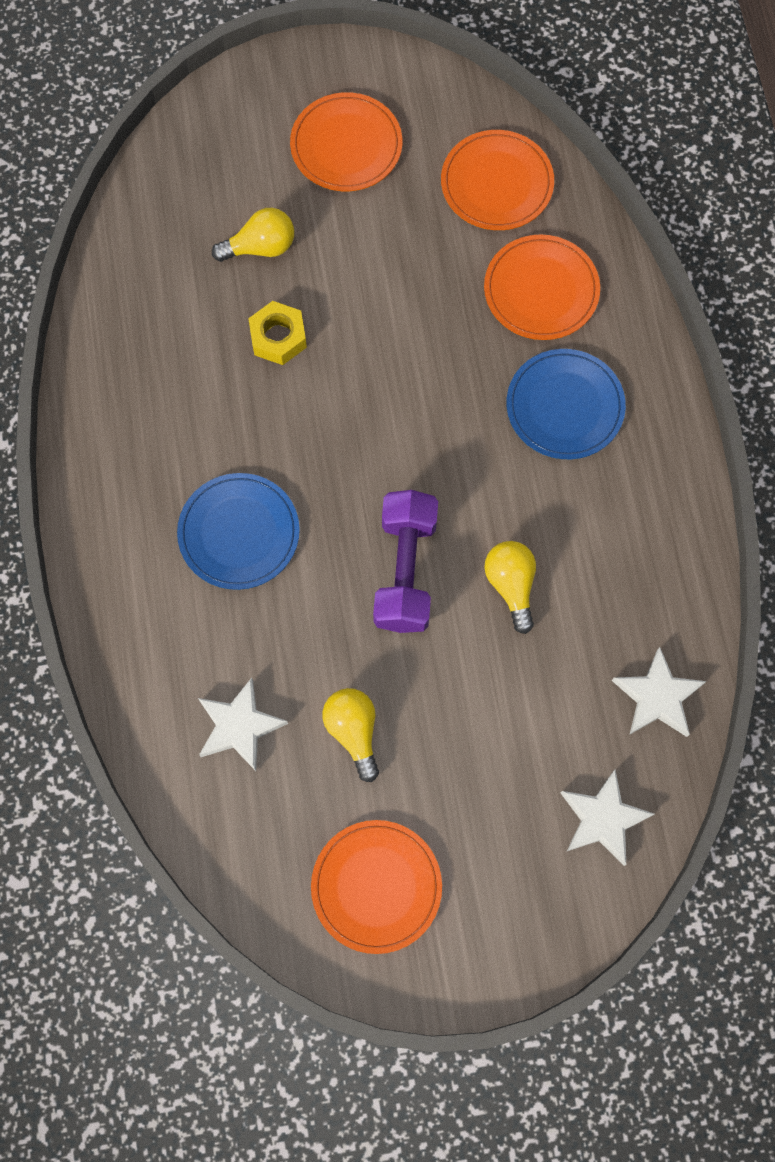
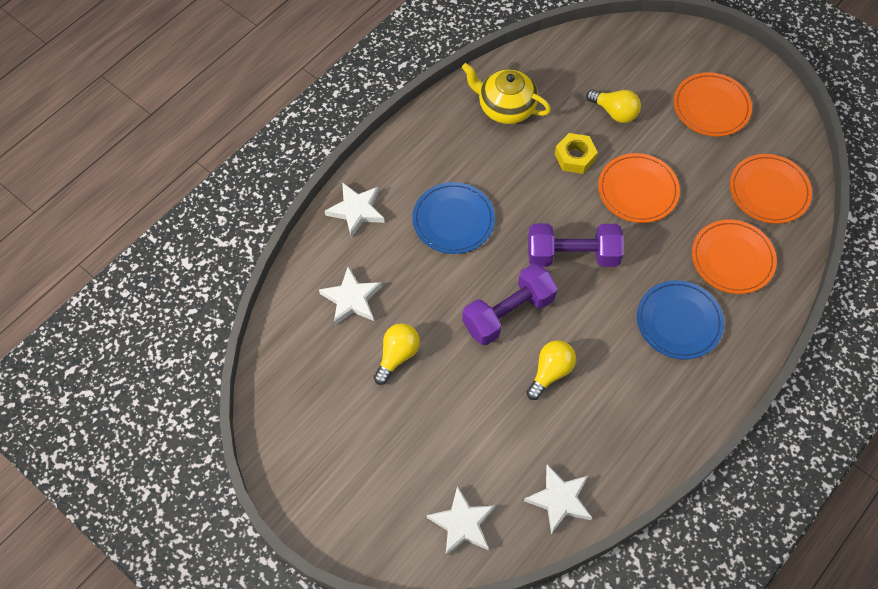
camera: 50 degrees right, 10 degrees down
orange plate [311,820,442,954] -> orange plate moved to [598,153,680,223]
none -> white star [325,182,385,238]
none -> yellow teapot [462,63,551,124]
none -> purple dumbbell [528,224,623,267]

